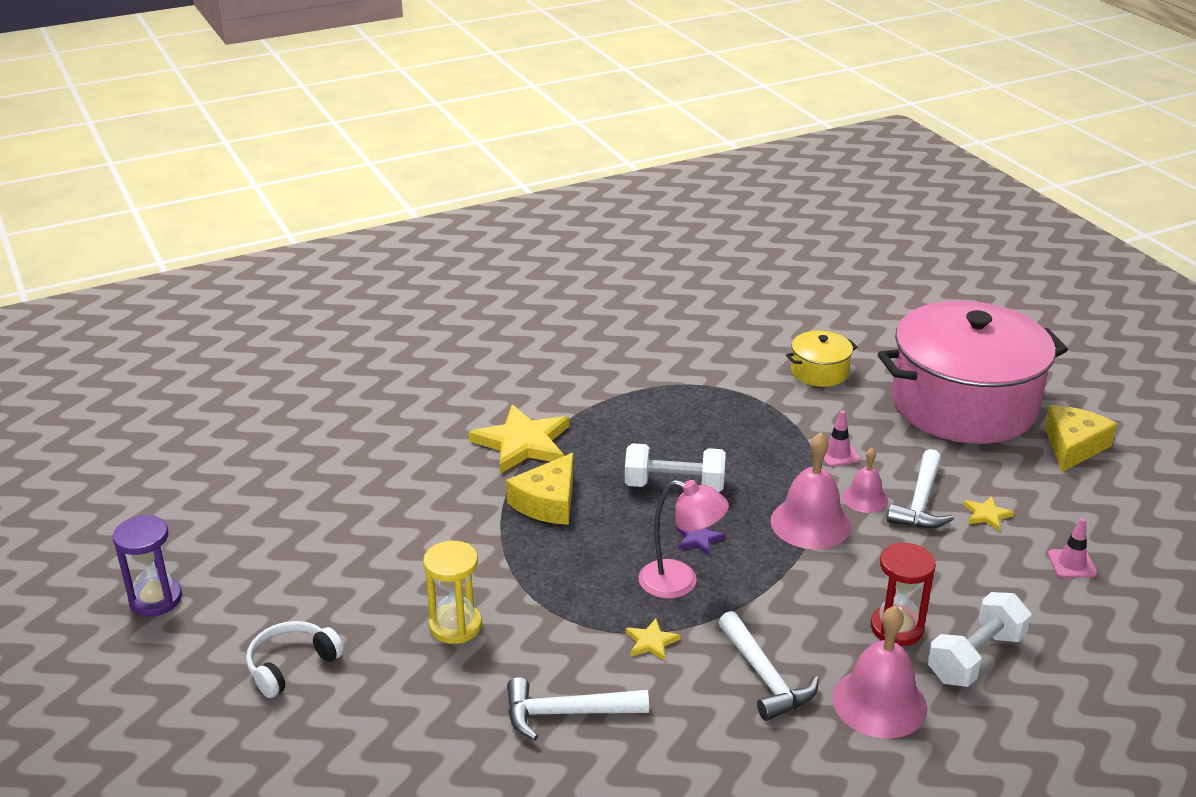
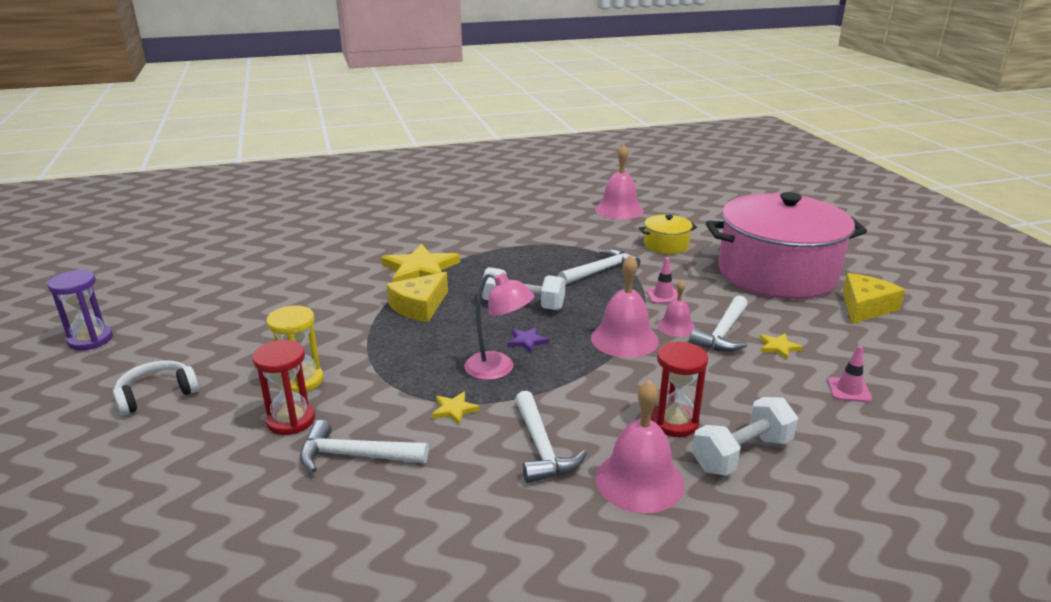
camera: 10 degrees right, 5 degrees down
none -> red hourglass [253,340,315,435]
none -> white hammer [558,249,640,285]
none -> pink bell [595,145,644,220]

